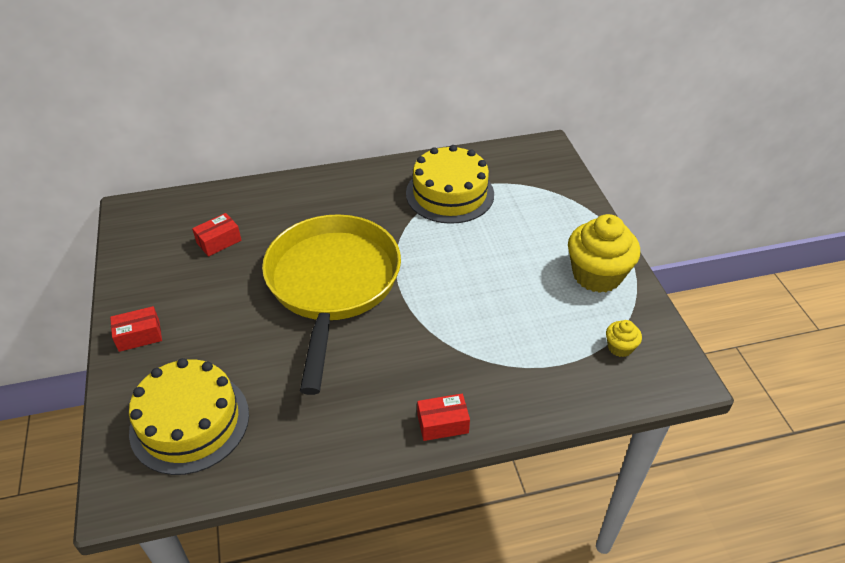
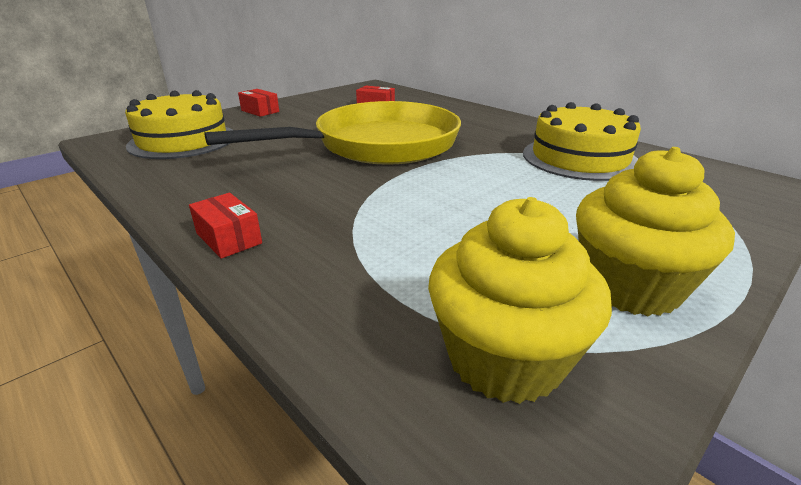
camera: 60 degrees right, 15 degrees down
yellow cupcake [606,320,642,357] -> yellow cupcake [428,197,612,404], size x2.16

